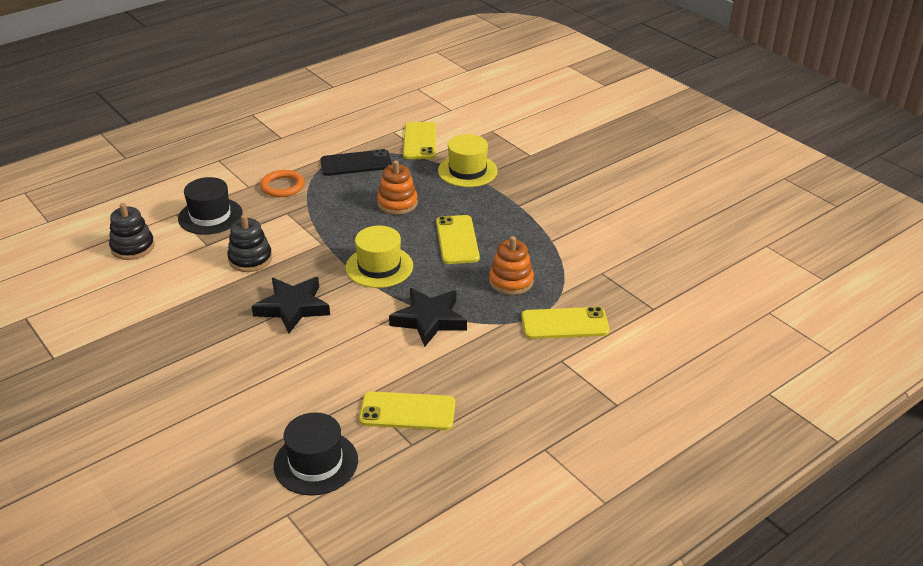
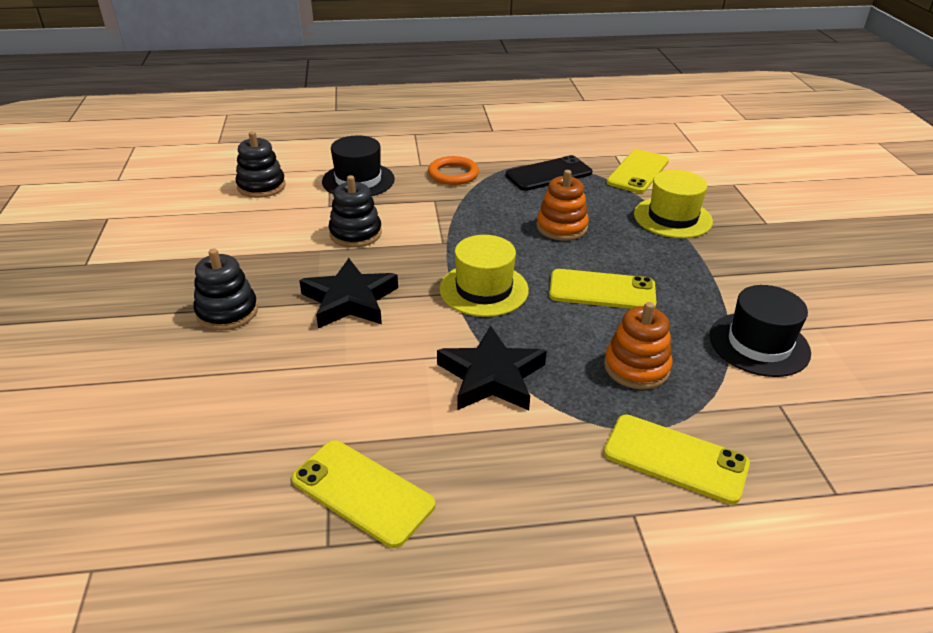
camera: 30 degrees right, 0 degrees up
black hat [274,412,358,496] -> black hat moved to [710,285,811,377]
black phone [320,149,392,176] -> black phone turned 45 degrees counterclockwise [506,155,592,191]
yellow phone [436,215,480,264] -> yellow phone turned 75 degrees clockwise [549,269,657,309]
none -> black stacking toy [194,249,258,331]

